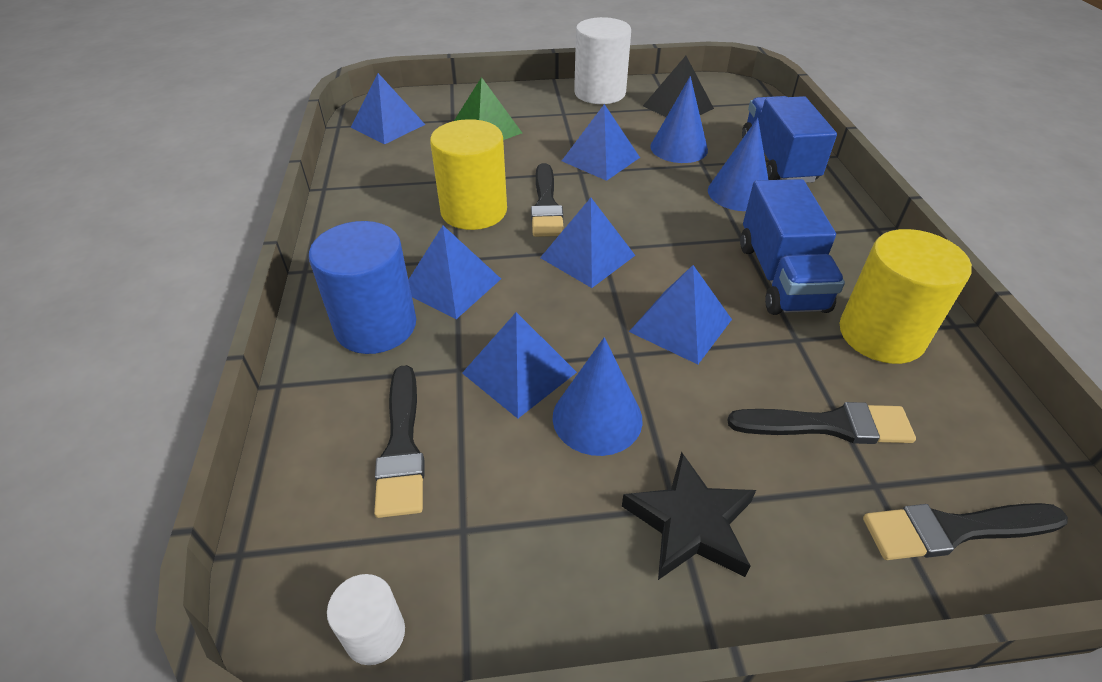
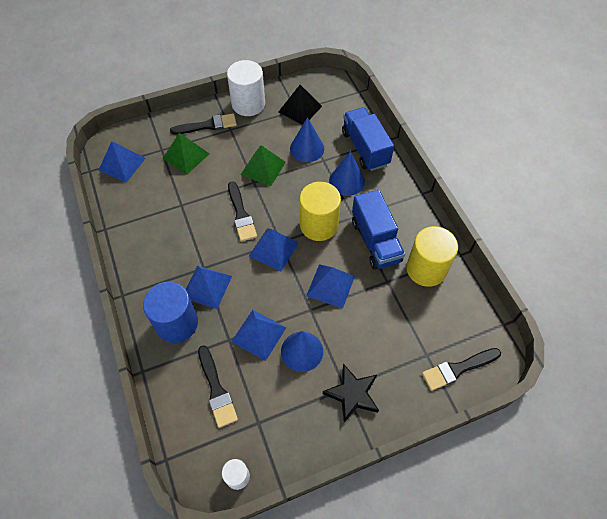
camera: 15 degrees left, 15 degrees up
yellow cylinder [430,119,507,230] -> yellow cylinder moved to [300,182,341,241]
blue pyramid [562,104,640,181] -> green pyramid [241,145,286,187]
black brush [727,402,916,444] -> black brush moved to [170,113,237,134]

